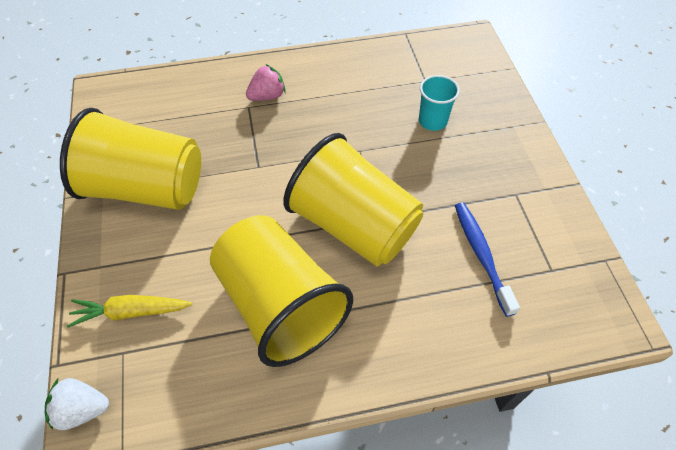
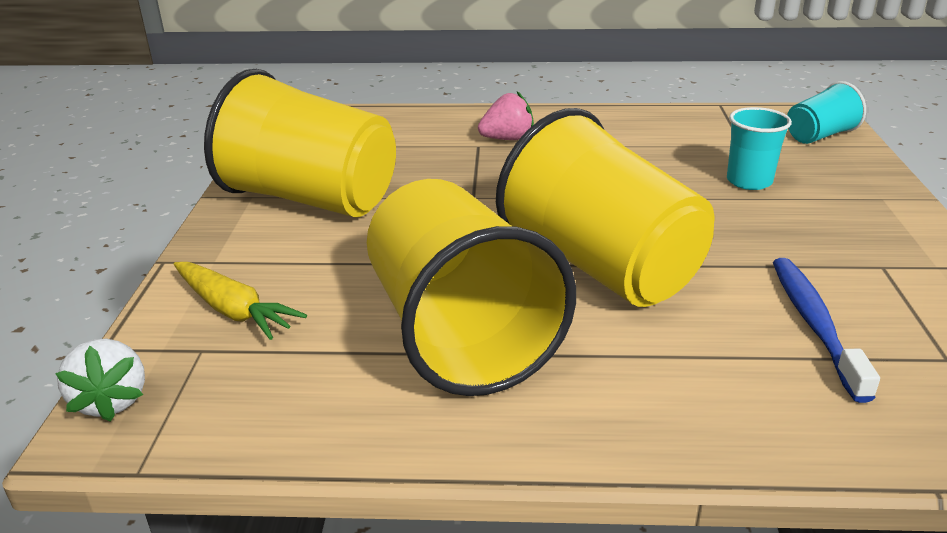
camera: 15 degrees right, 25 degrees down
white strawberry [45,378,109,430] -> white strawberry turned 120 degrees counterclockwise [55,339,145,422]
yellow carrot [67,295,192,328] -> yellow carrot turned 150 degrees counterclockwise [174,262,307,340]
none -> turquoise cup [787,81,866,144]

